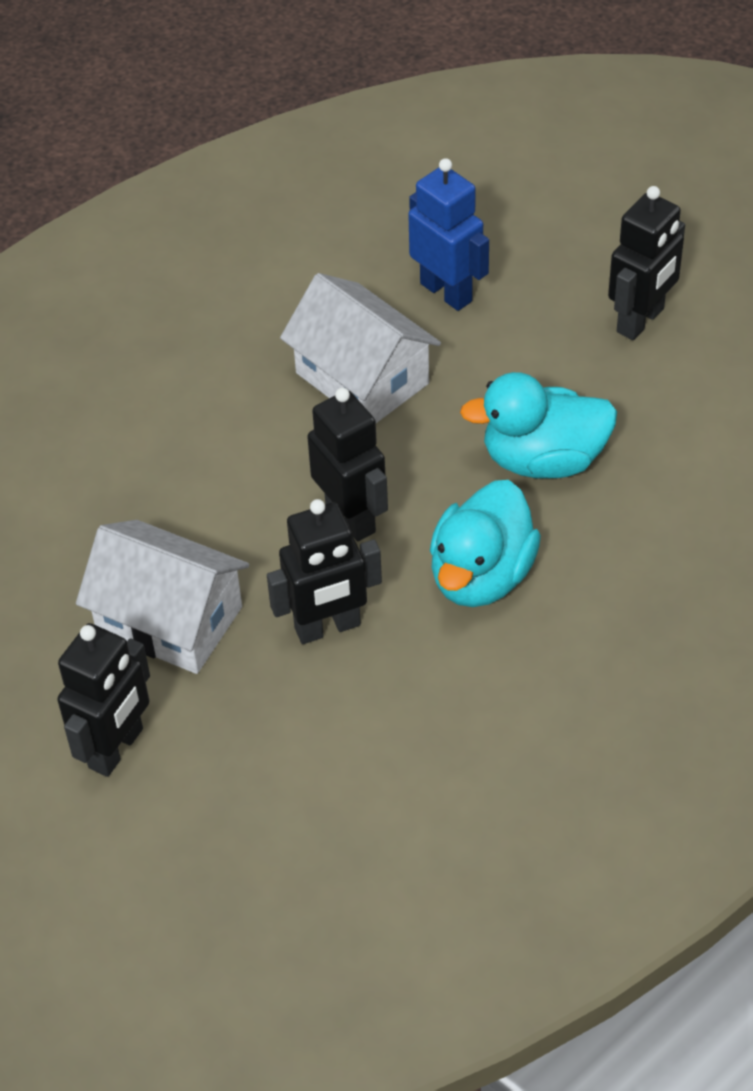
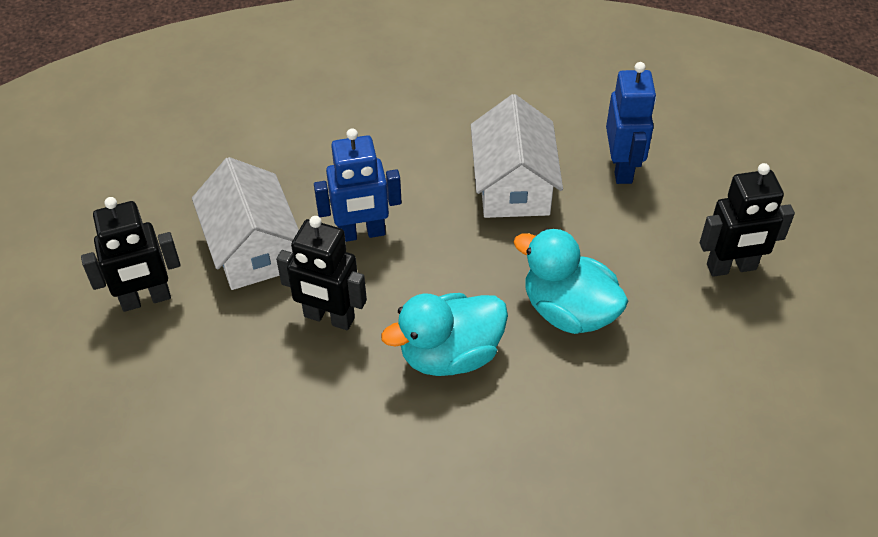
camera: 40 degrees right, 0 degrees up
black robot [307,388,388,541] -> none
none -> blue robot [314,129,402,242]

